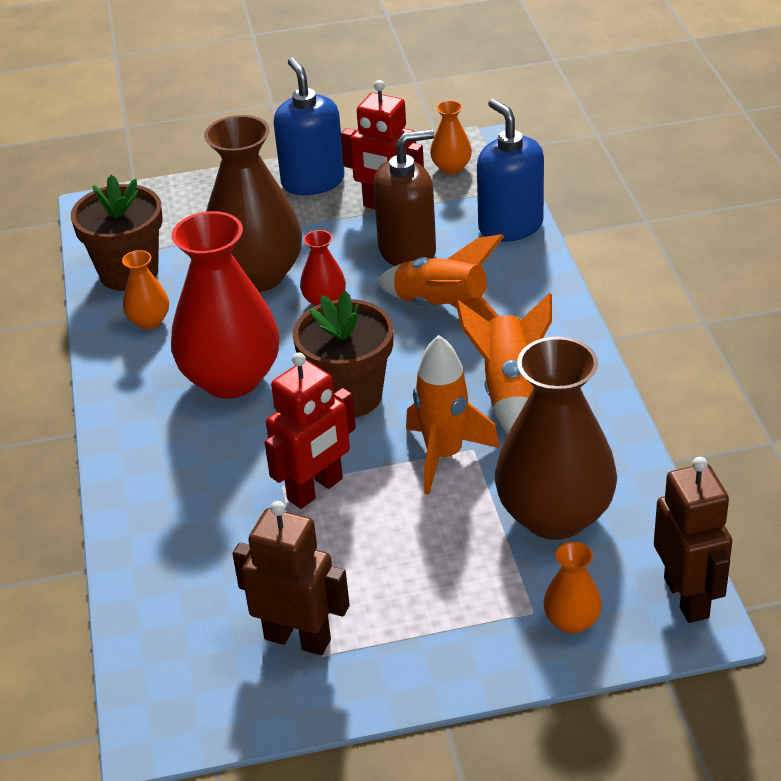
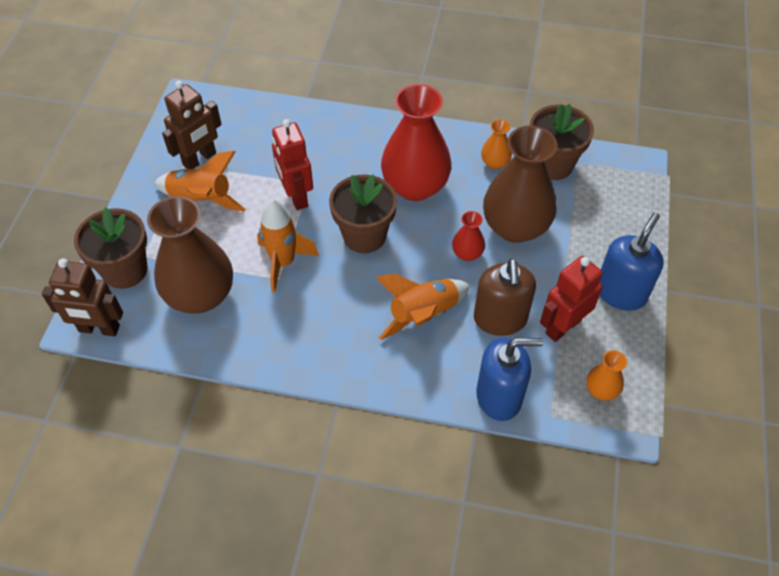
camera: 110 degrees right, 15 degrees up
blue soap dispenser [274,57,345,195] -> blue soap dispenser turned 60 degrees counterclockwise [600,212,664,311]
orange rocket [455,293,552,435] -> orange rocket moved to [154,151,246,211]
orange vase [543,542,602,634] -> brown flower pot [74,208,147,289]

